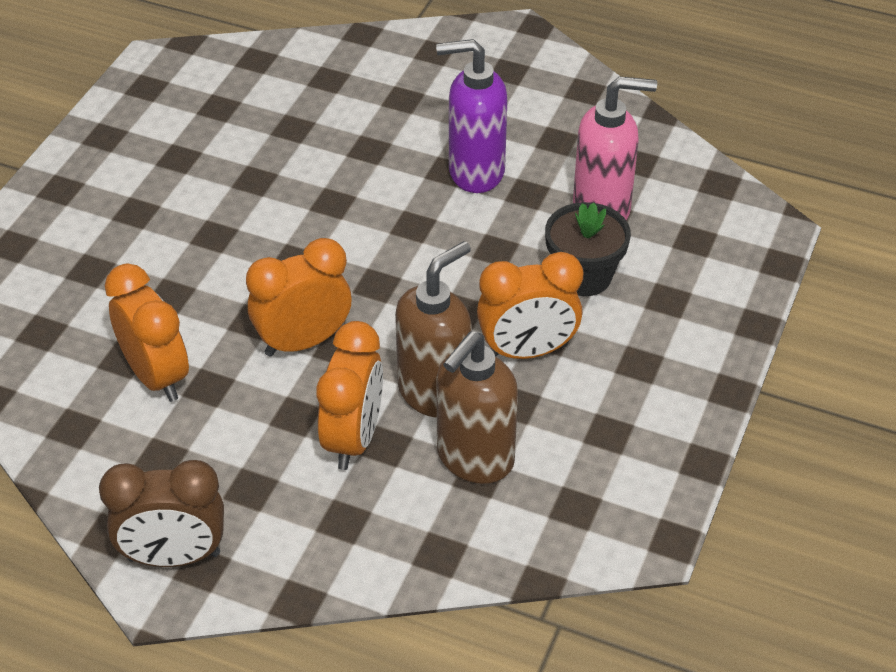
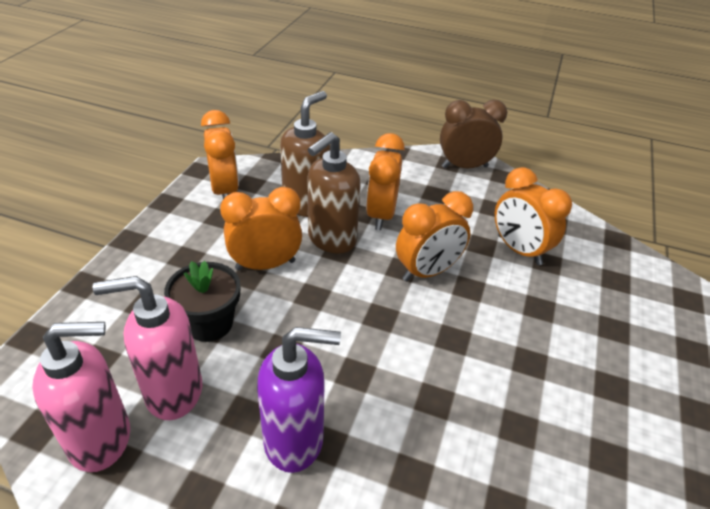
camera: 175 degrees right, 5 degrees down
none -> pink soap dispenser [32,322,130,472]
none -> orange clock [201,110,239,199]

